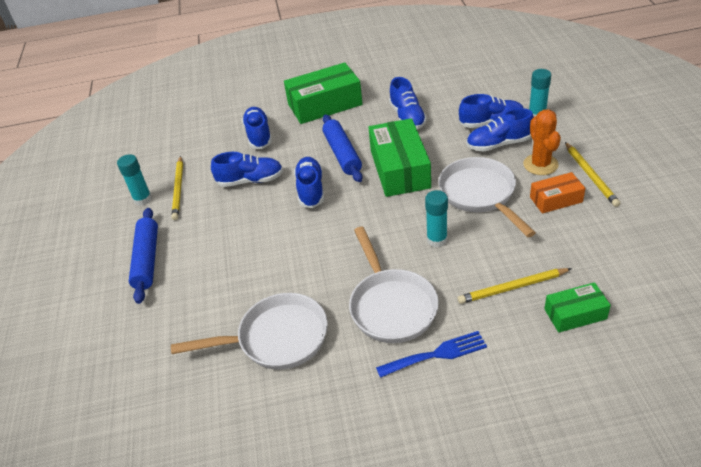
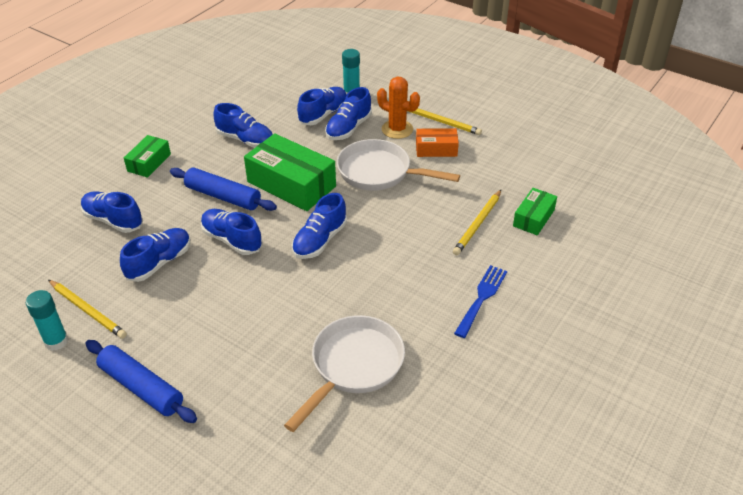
camera: 50 degrees left, 0 degrees up
green box [284,62,362,124] -> green box [124,135,171,178], size x0.54
white pan [349,227,439,343] -> none
turquoise glue stick [425,190,448,247] -> none
orange box [530,172,585,213] -> orange box turned 60 degrees clockwise [416,128,459,157]
none -> blue shoe [292,193,347,259]

